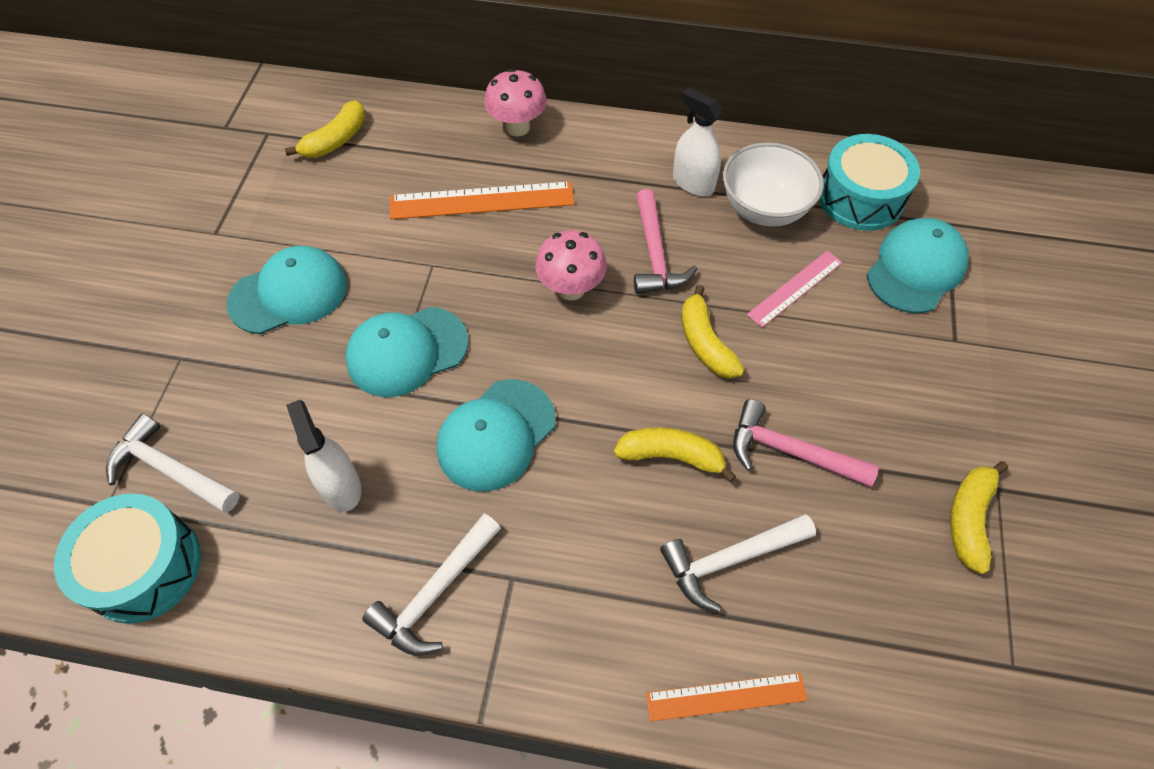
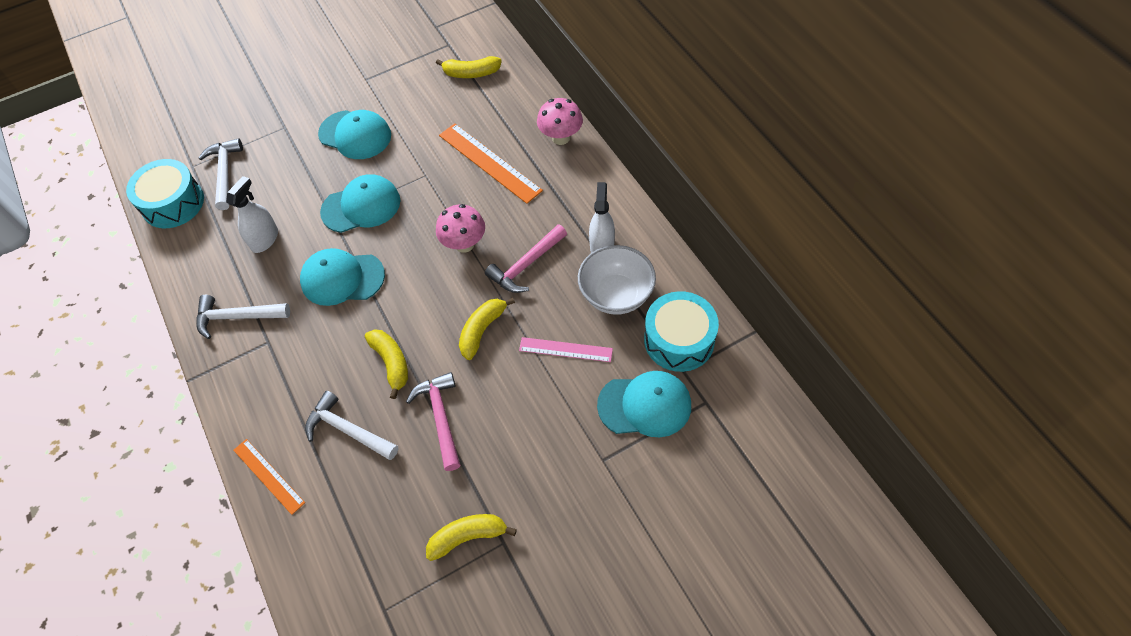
camera: 55 degrees right, 0 degrees up
turquoise cap [345,307,468,397] -> turquoise cap turned 135 degrees clockwise [320,175,400,233]

